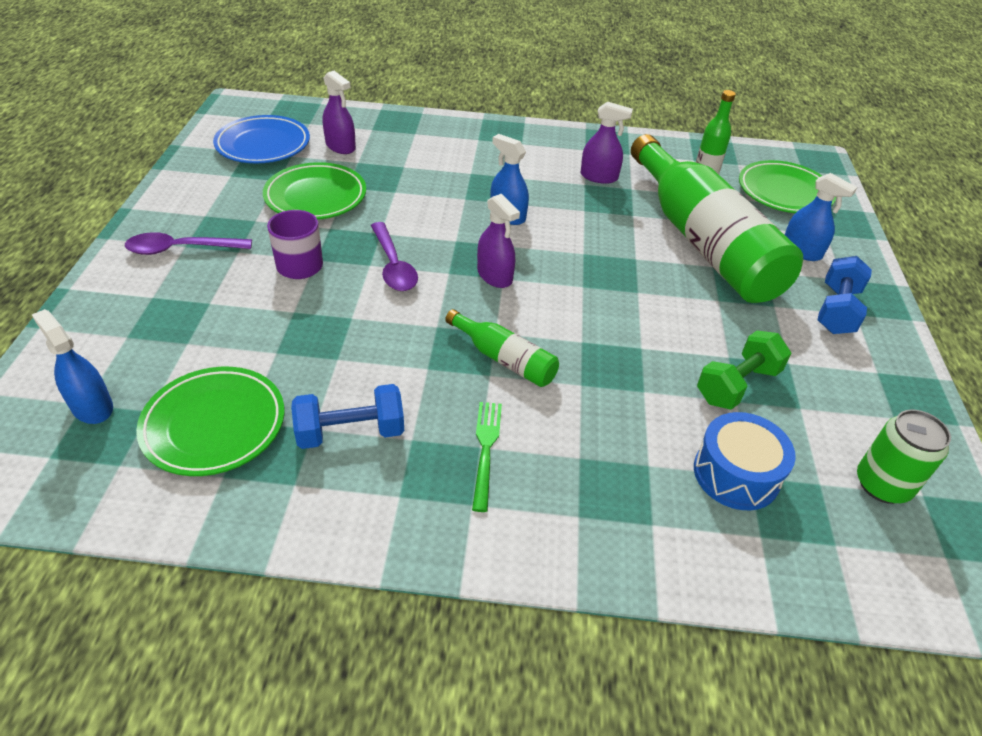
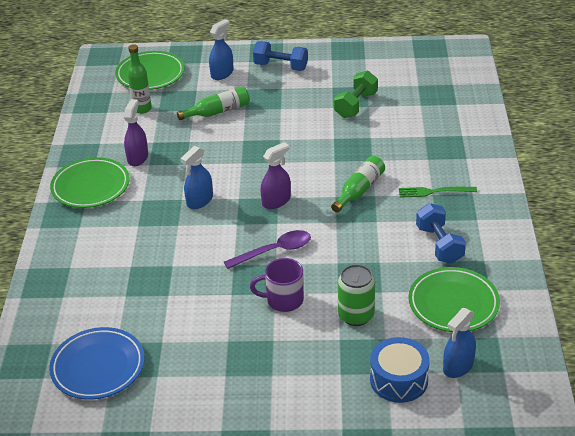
camera: 90 degrees left, 5 degrees down
purple spoon [125,232,252,255] -> none
green plate [263,162,366,219] -> green plate moved to [50,157,130,208]
purple spray bottle [322,71,356,154] -> none
green bottle [631,134,803,303] -> green bottle [177,86,250,120], size x0.43
blue drum [694,412,796,510] -> blue drum moved to [370,337,430,403]
green dumbbell [697,331,791,410] -> green dumbbell turned 75 degrees clockwise [334,70,378,118]
green can [857,409,951,504] -> green can moved to [338,264,375,326]

